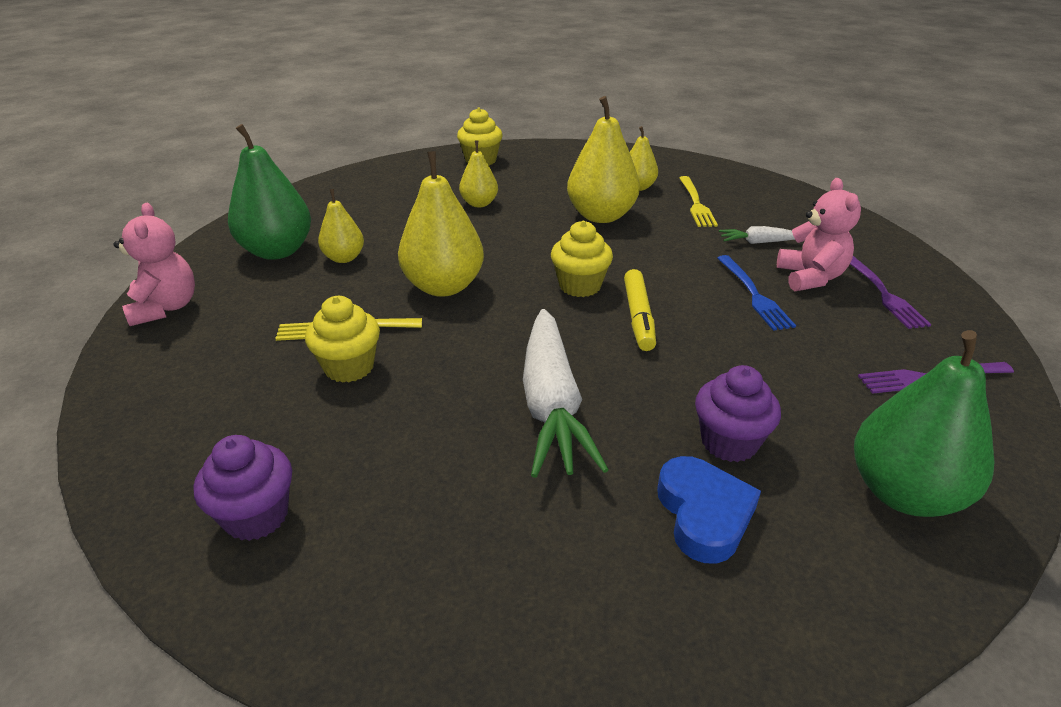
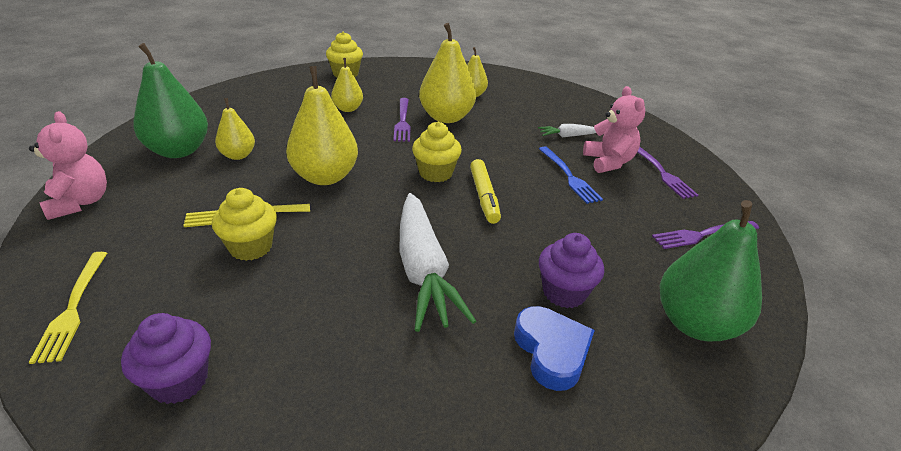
camera: 10 degrees left, 0 degrees up
yellow fork [679,176,718,227] -> yellow fork moved to [29,252,107,364]
none -> purple fork [393,98,411,142]

